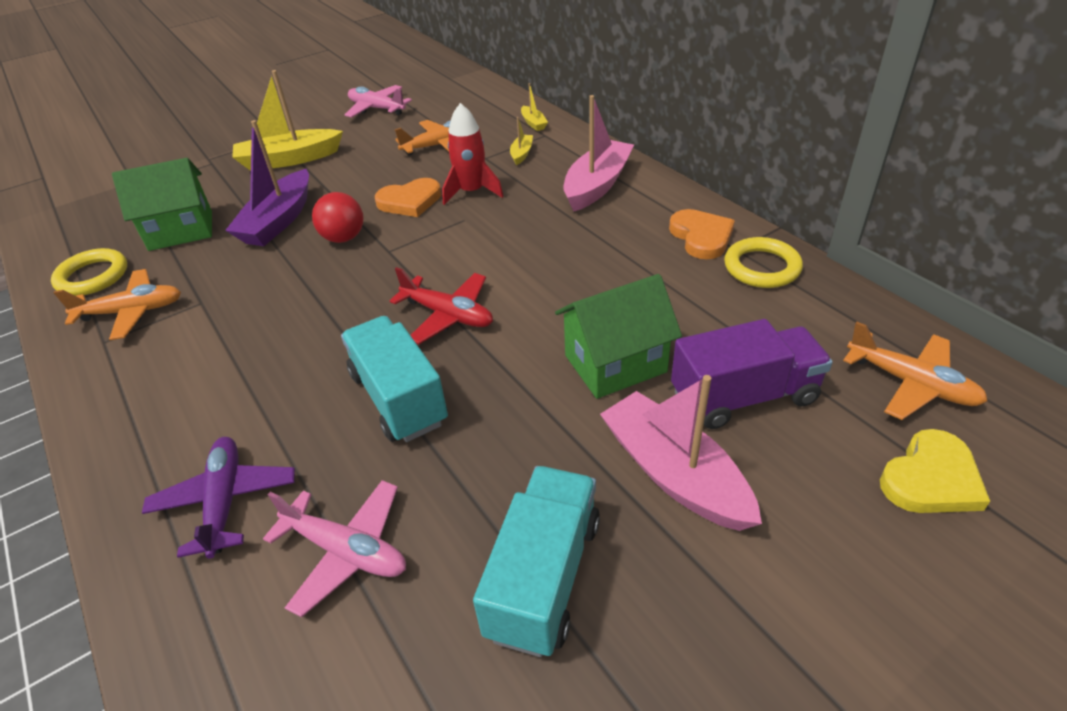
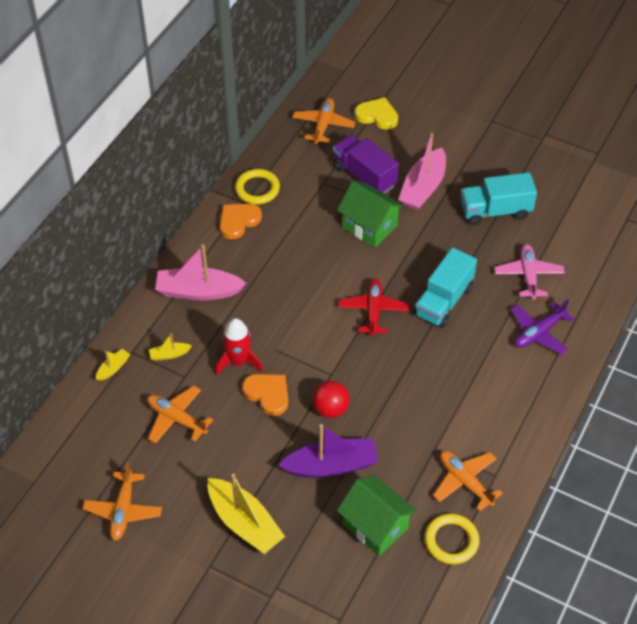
camera: 120 degrees left, 10 degrees up
pink plane [344,85,412,118] -> orange plane [82,462,162,541]

